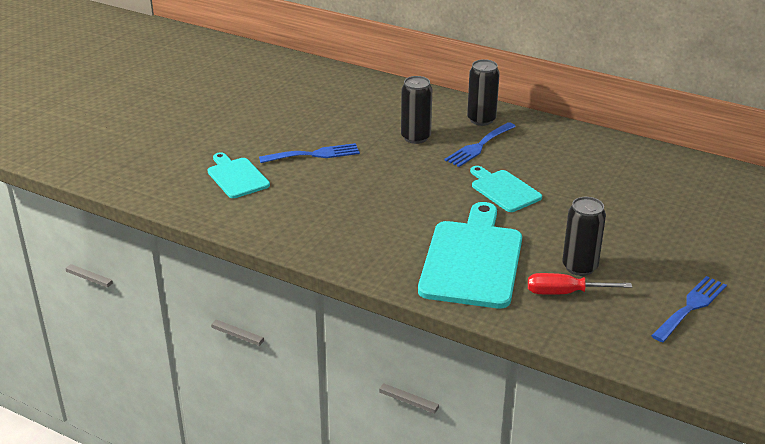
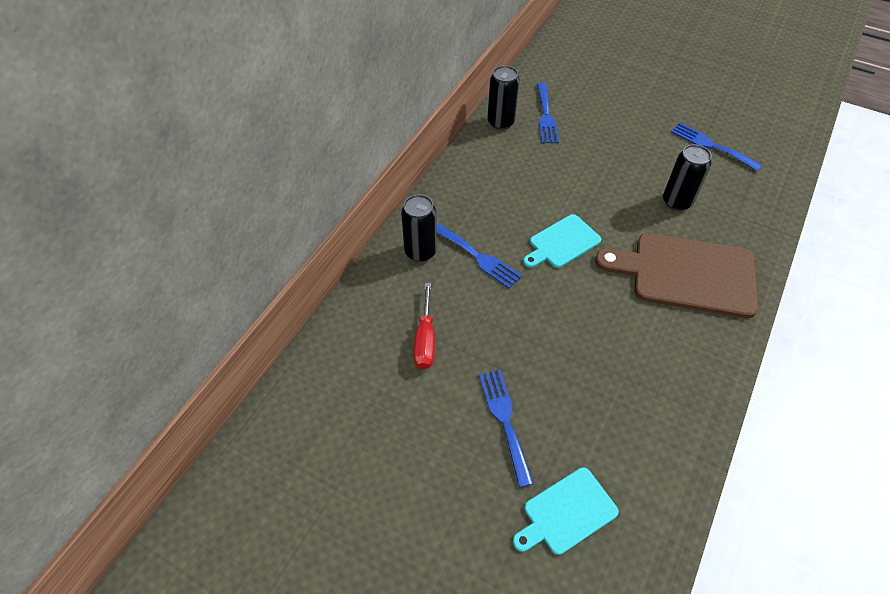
camera: 90 degrees left, 20 degrees up
black can [401,76,432,144] -> black can moved to [487,66,520,130]
turquoise cutting board [418,202,522,308] -> brown cutting board [595,233,758,318]
red screwdriver [528,273,632,295] -> red screwdriver moved to [414,283,435,369]
none -> blue fork [537,83,559,143]

